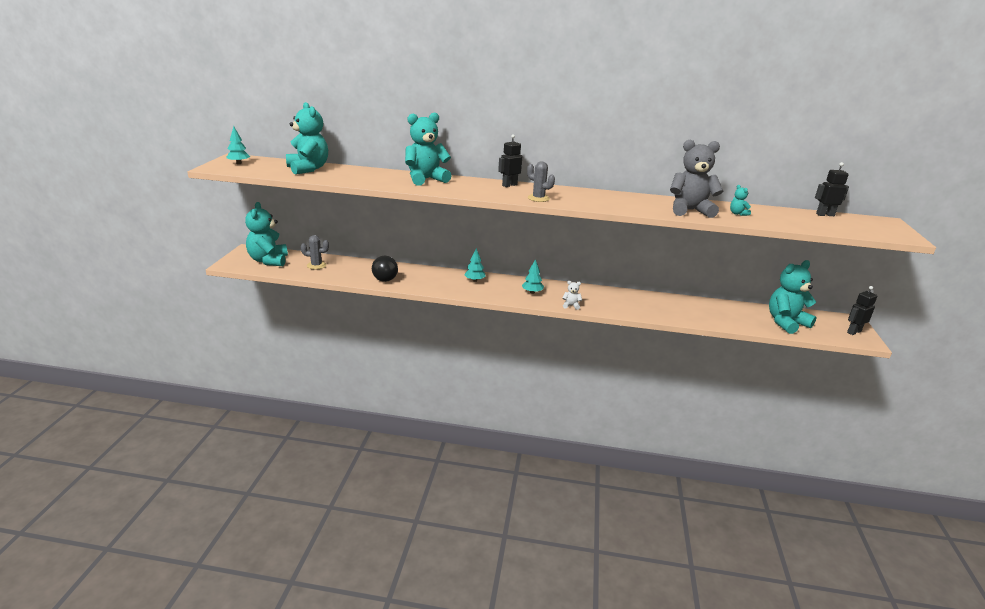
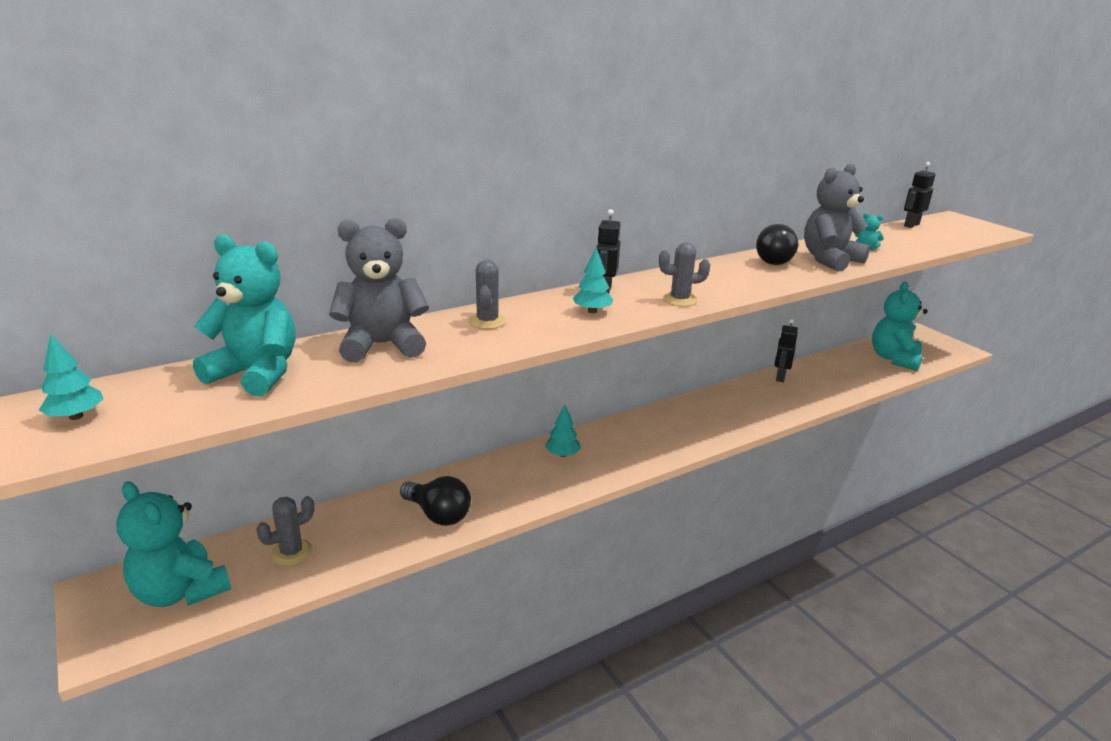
camera: 40 degrees left, 0 degrees up
turquoise teddy bear [405,113,452,186] -> grey cactus [469,260,507,329]
turquoise tree [522,259,544,294] -> turquoise tree moved to [573,247,613,313]
white teddy bear [562,281,582,310] -> none
black robot [847,286,877,335] -> black robot moved to [775,319,798,382]
none -> grey teddy bear [329,218,429,362]
none -> black light bulb [756,224,799,265]

